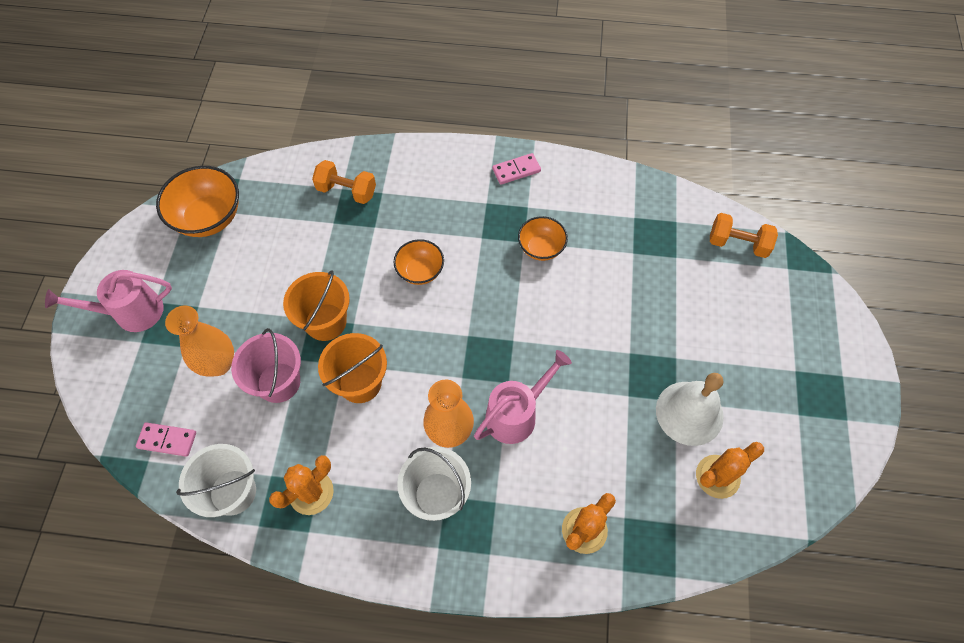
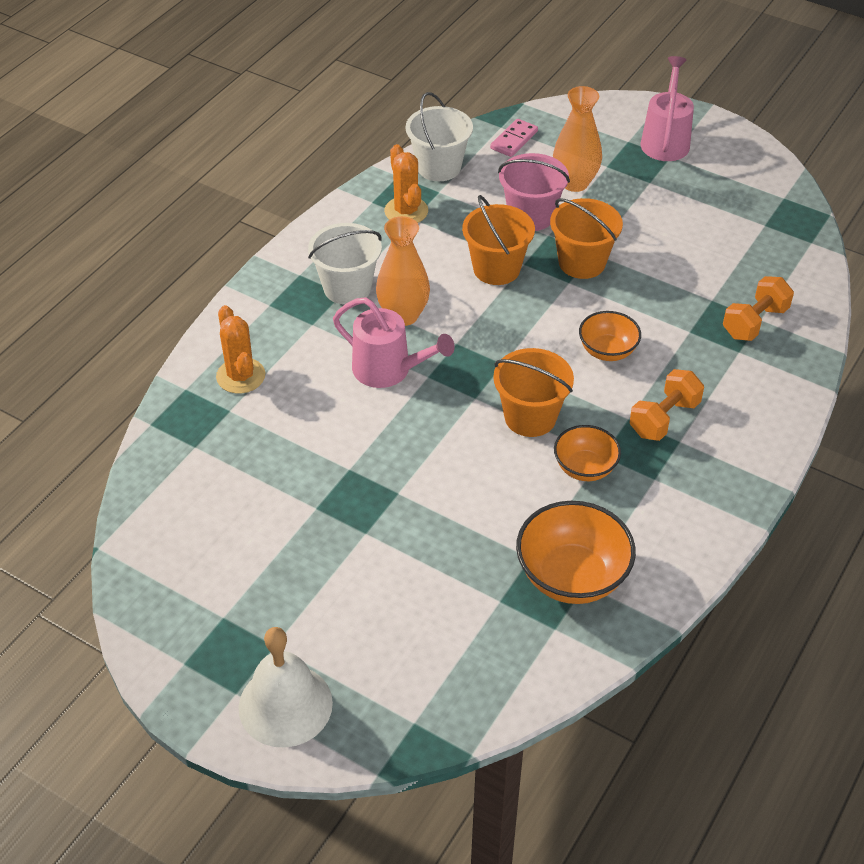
camera: 115 degrees right, 15 degrees down
orange bowl [156,166,239,237] -> orange bowl moved to [516,501,636,604]
pink watering can [474,350,572,444] -> pink watering can turned 45 degrees counterclockwise [333,297,455,388]
pink domino [492,153,541,185] -> none
white bell [656,373,724,446] -> white bell moved to [238,627,333,748]
orange cactus [696,442,764,499] -> none
orange dumbbell [710,213,778,258] -> orange dumbbell moved to [630,369,704,441]
none -> orange bucket [493,348,574,437]

